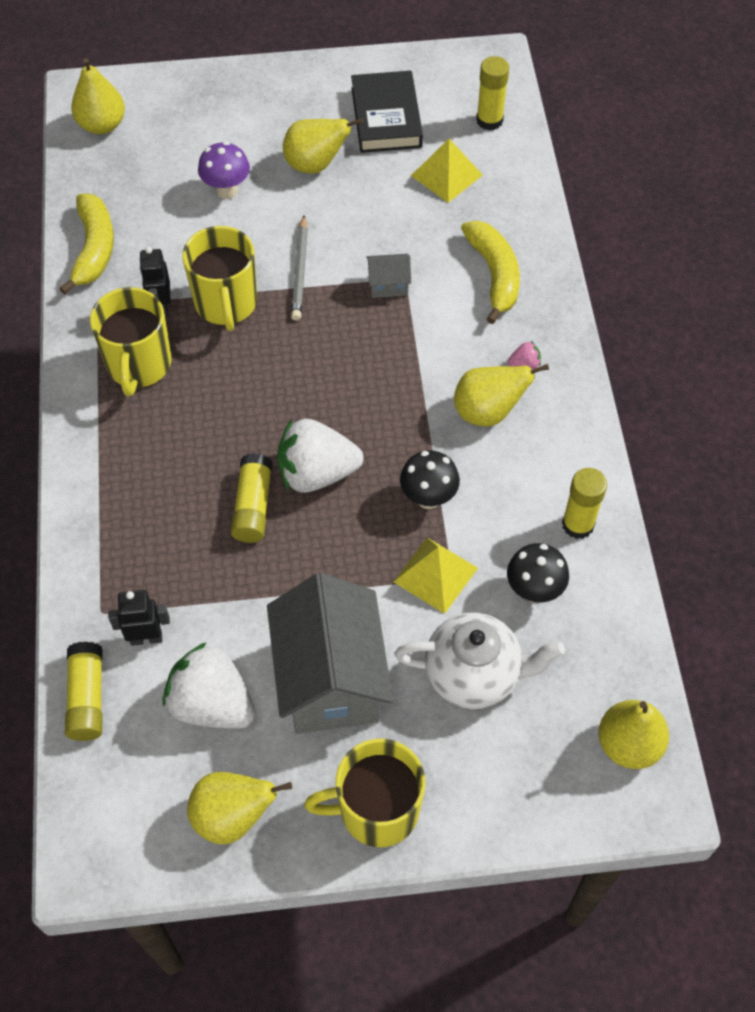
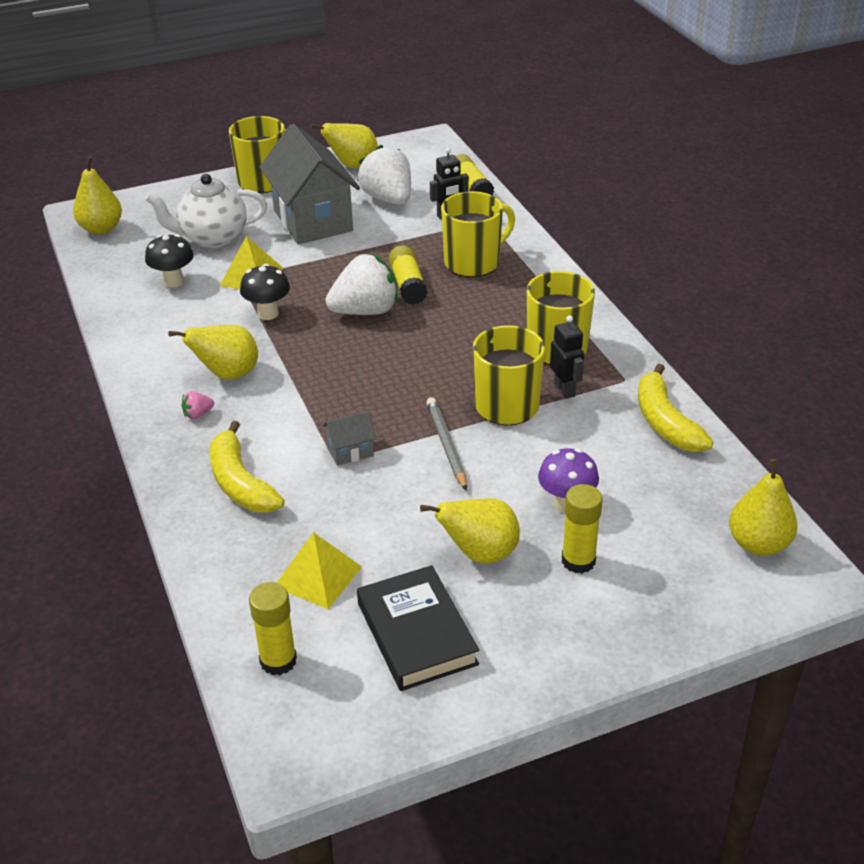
camera: 165 degrees right, 20 degrees down
white strawberry [163,642,256,729] -> white strawberry turned 135 degrees counterclockwise [357,145,411,205]
yellow glue stick [562,468,607,539] -> yellow glue stick moved to [562,484,603,573]
none -> yellow mug [441,191,515,277]

